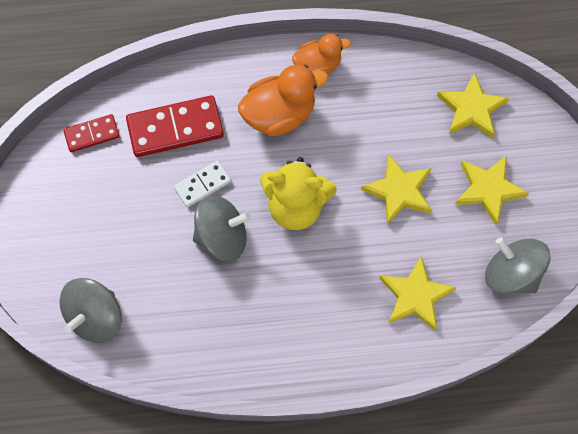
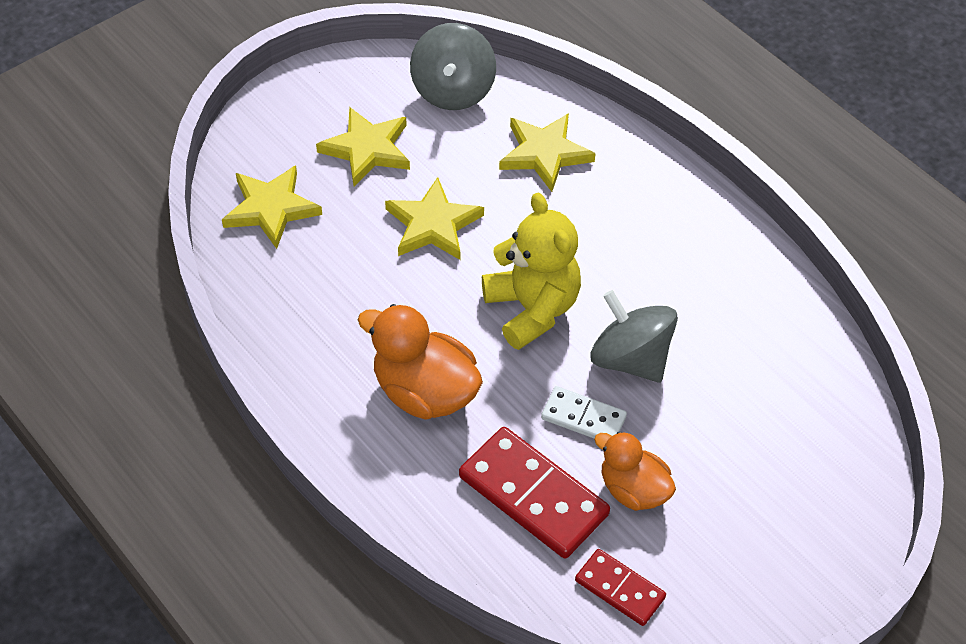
camera: 125 degrees left, 15 degrees down
grey spinning top [59,278,122,343] -> none
orange duck [292,34,351,74] -> orange duck moved to [594,431,676,511]

